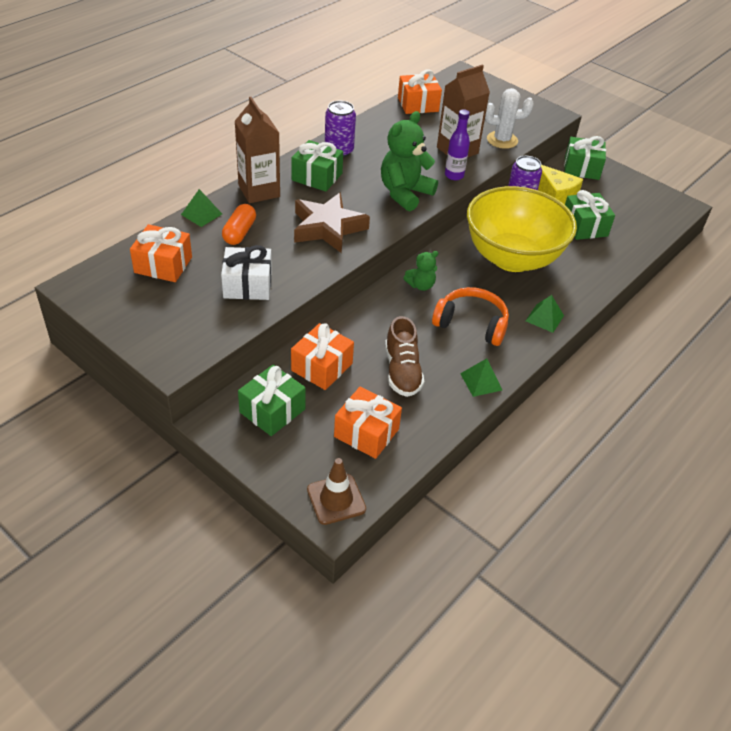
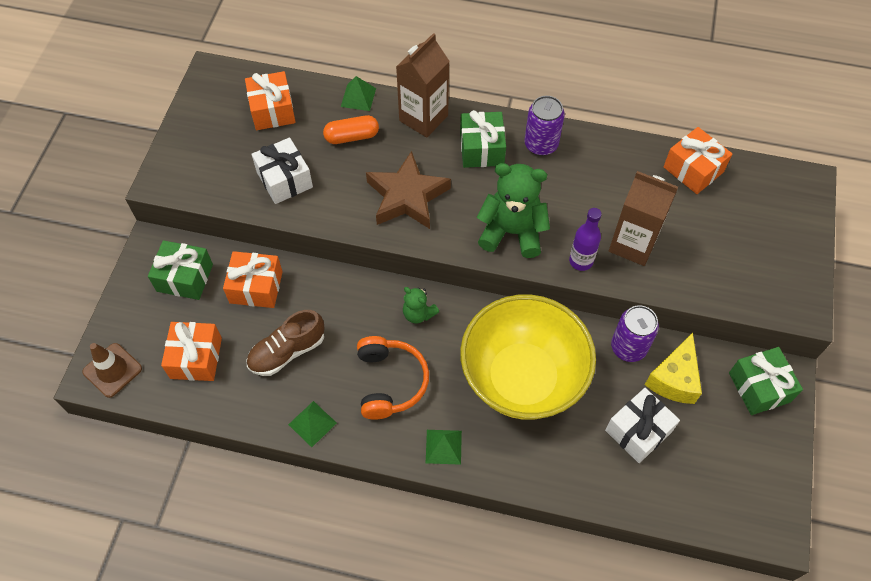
camera: 65 degrees right, 15 degrees up
white cactus [485,88,534,149] -> none
green gift [565,190,615,240] -> white gift [605,388,680,463]

